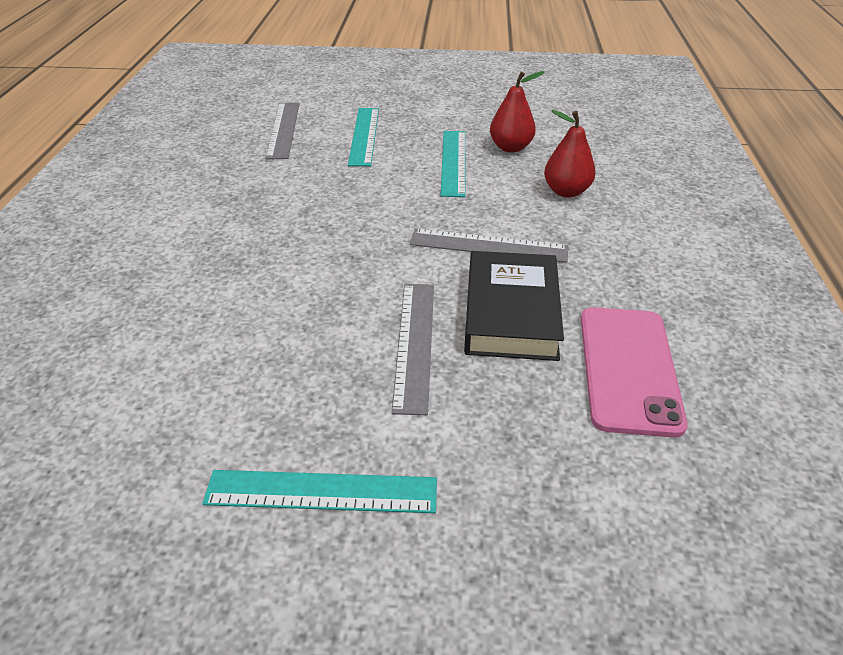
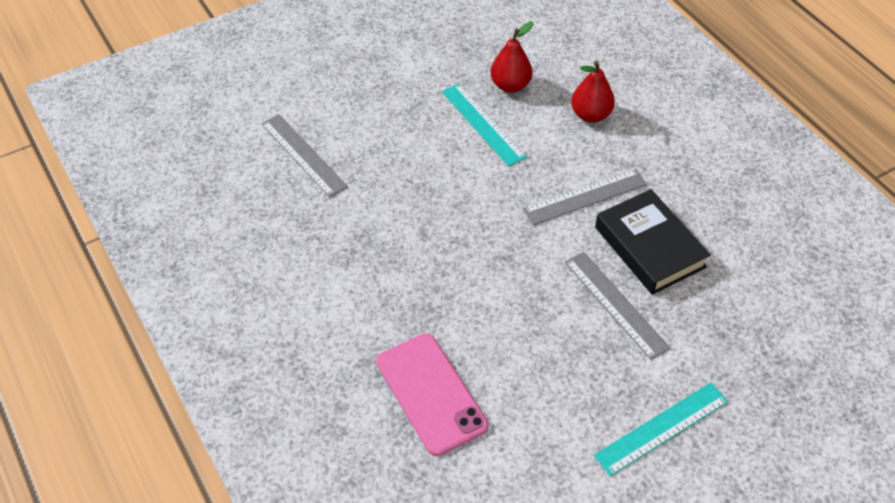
camera: 35 degrees left, 10 degrees up
turquoise ruler [348,108,379,166] -> none
pink phone [581,307,688,438] -> pink phone moved to [376,333,488,456]

